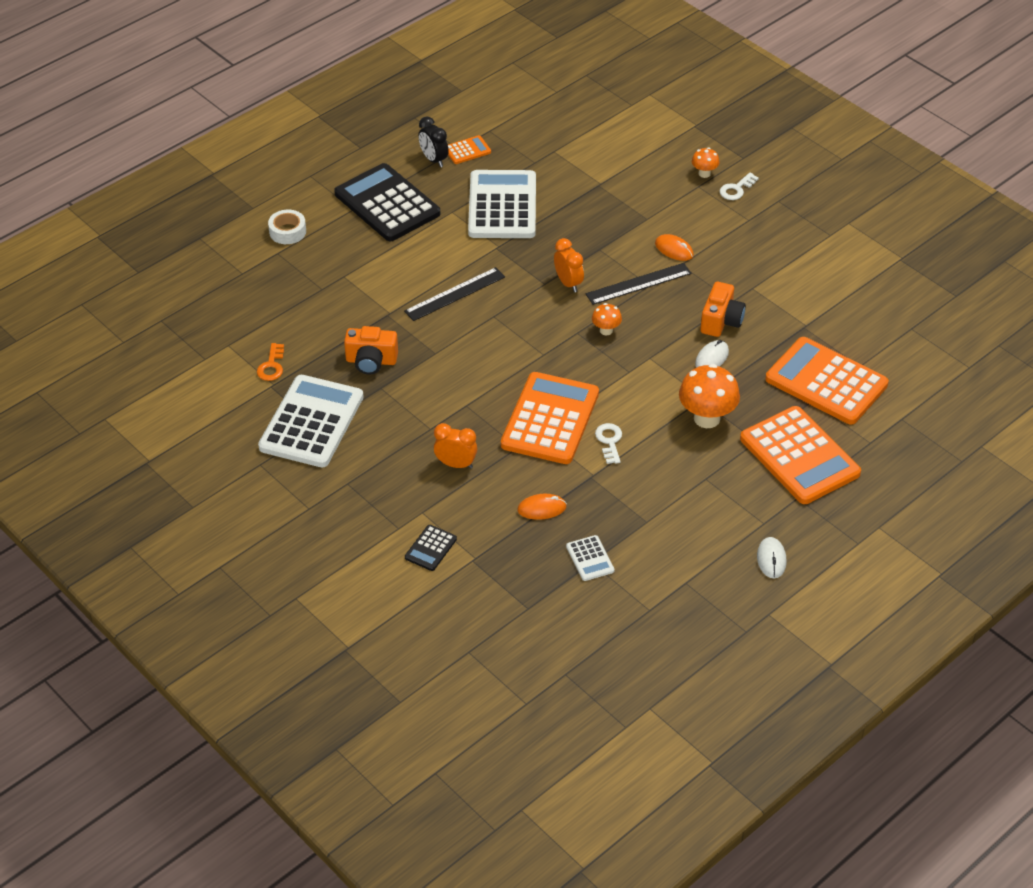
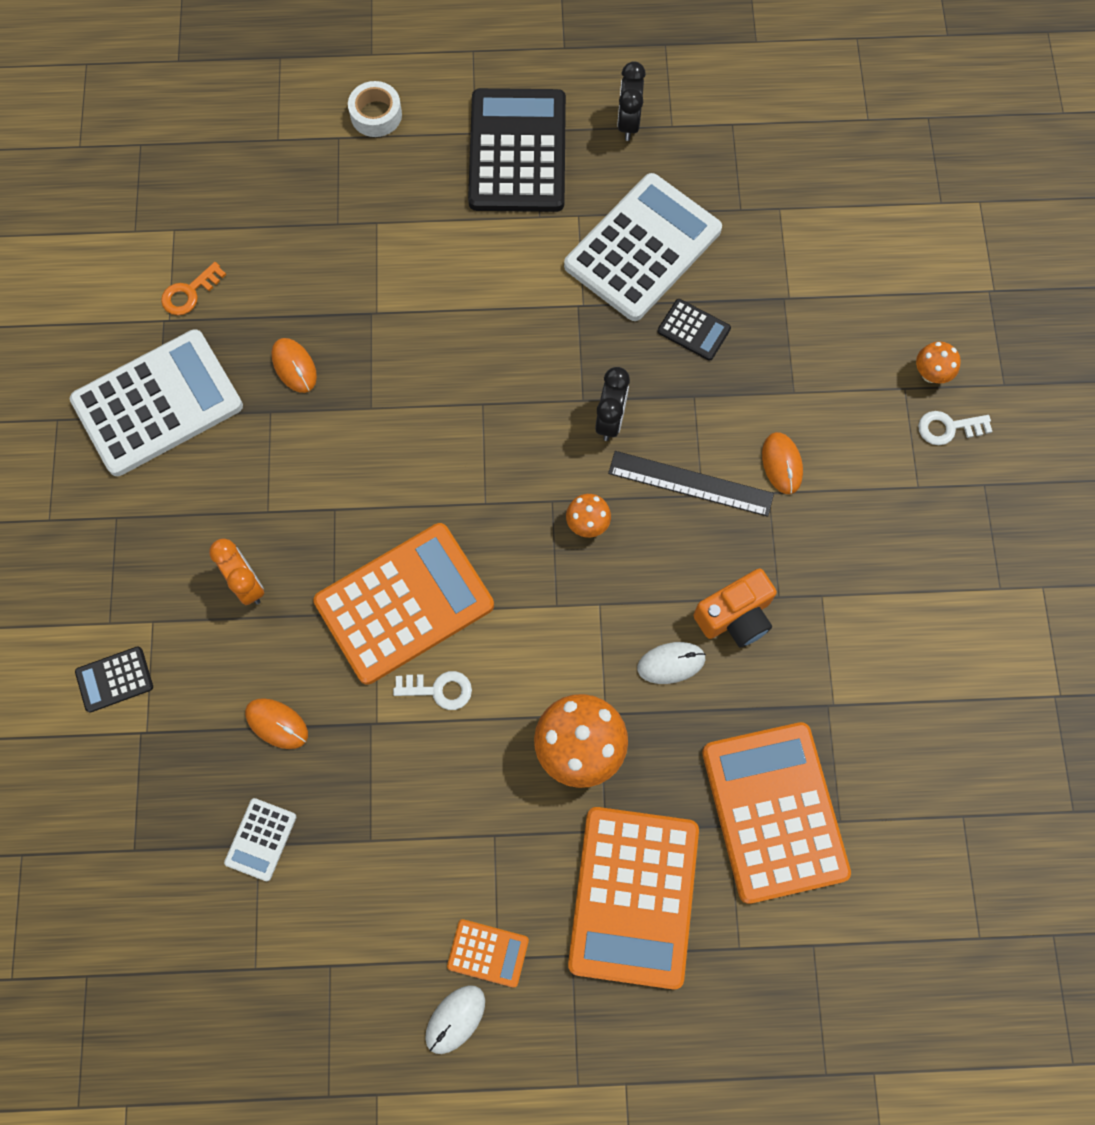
camera: 40 degrees right, 25 degrees up
orange camera [344,326,398,375] -> orange mouse [271,338,317,393]
black ruler [404,267,505,321] -> none
orange calculator [448,135,491,164] -> orange calculator moved to [447,919,529,987]
orange clock [554,238,584,293] -> black clock [595,367,630,441]
white key [595,423,622,464] -> white key turned 60 degrees clockwise [393,671,472,710]
none -> black calculator [657,299,731,361]

